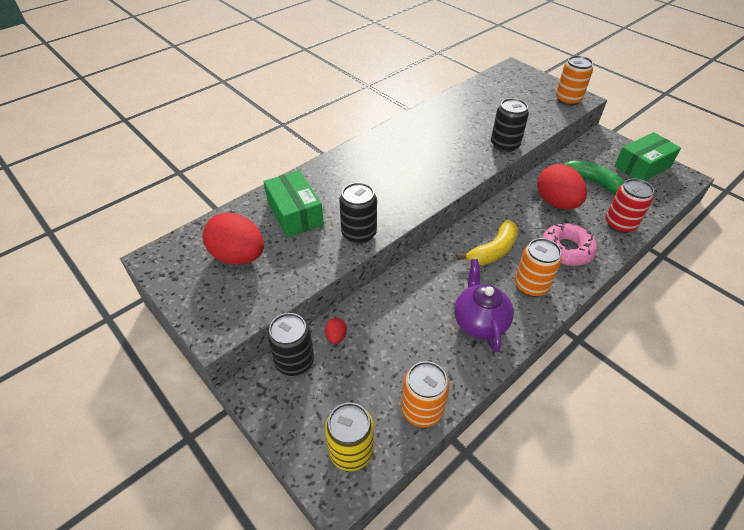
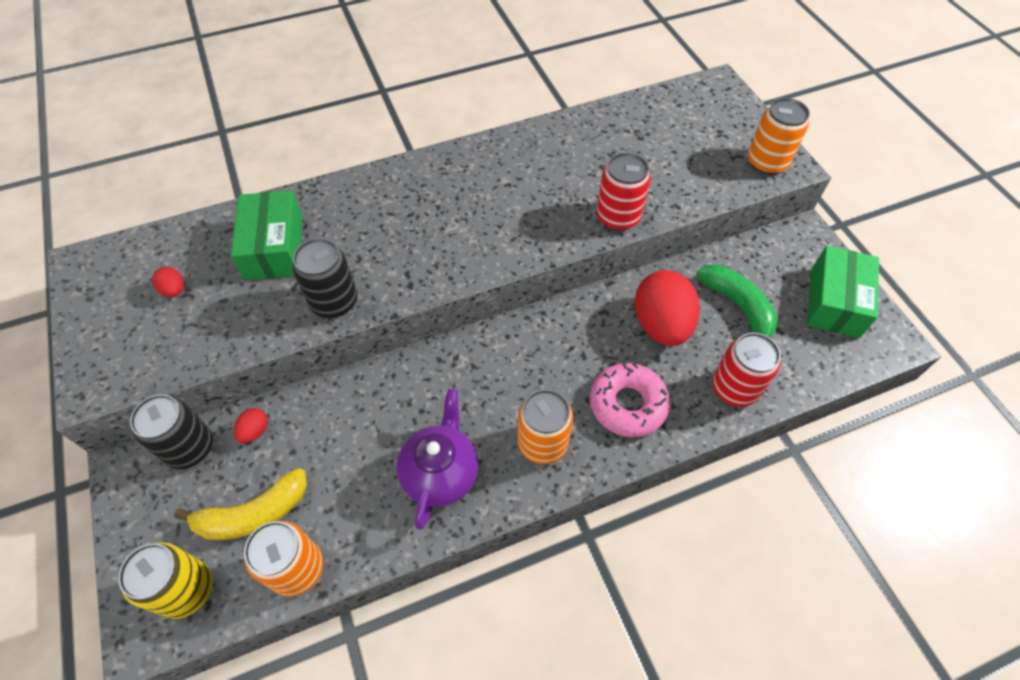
camera: 20 degrees right, 10 degrees up
red egg [203,212,264,264] -> red egg [152,267,184,297], size x0.42
yellow banana [457,220,518,265] -> yellow banana moved to [174,468,307,540]
black can [491,98,529,152] -> red can [596,152,651,231]
green box [614,132,681,181] -> green box turned 60 degrees counterclockwise [807,246,879,338]

